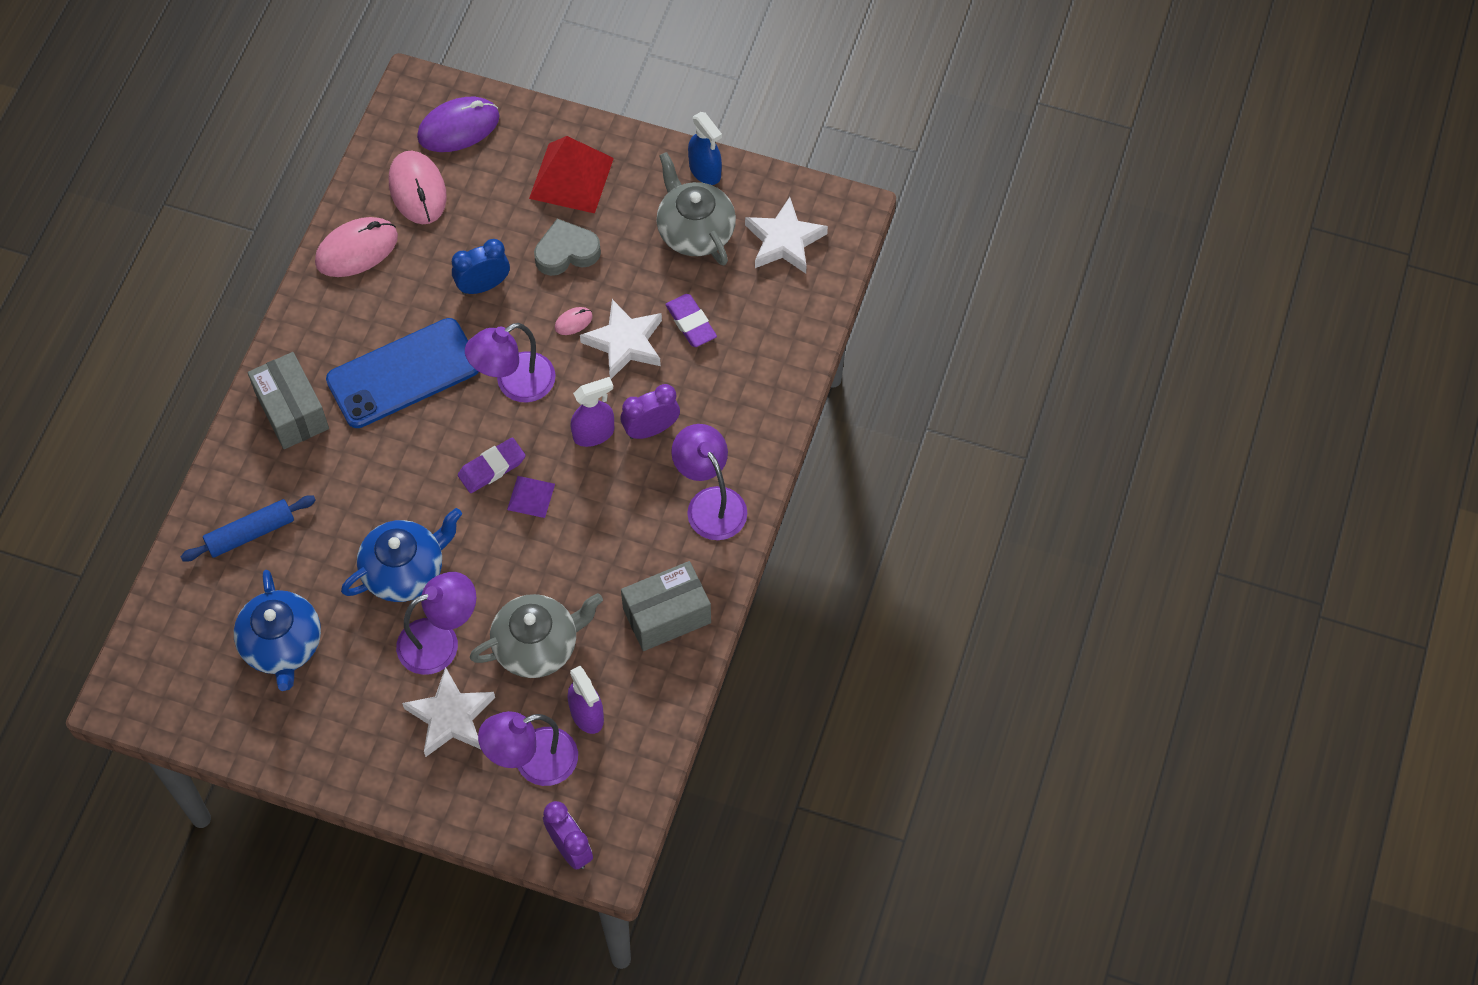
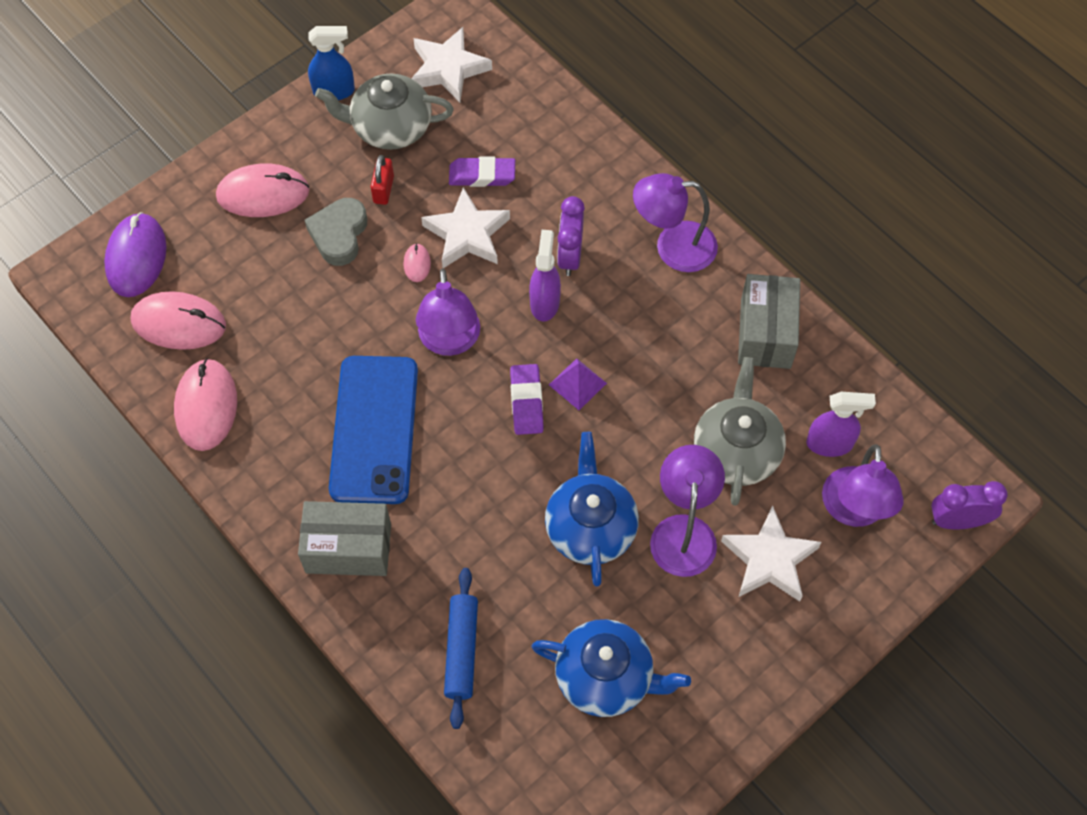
camera: 60 degrees left, 0 degrees up
blue clock [452,239,510,295] -> none
red pyramid [529,136,614,214] -> pink mouse [216,164,310,217]
none -> red padlock [370,155,394,205]

